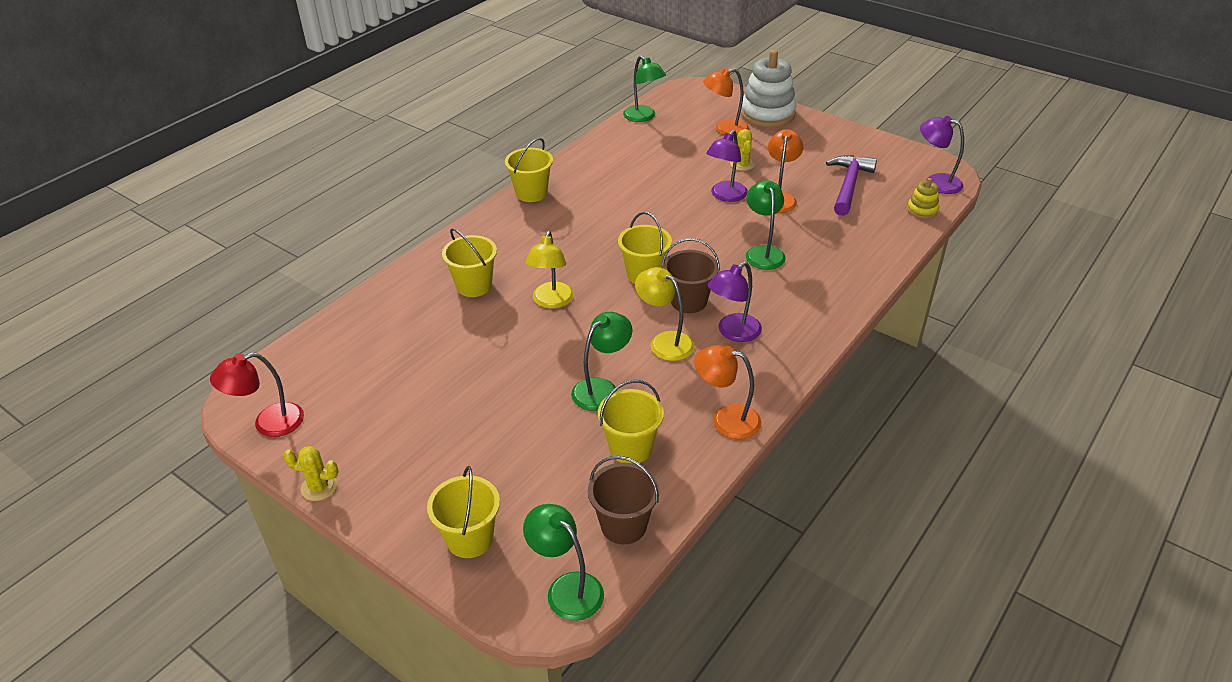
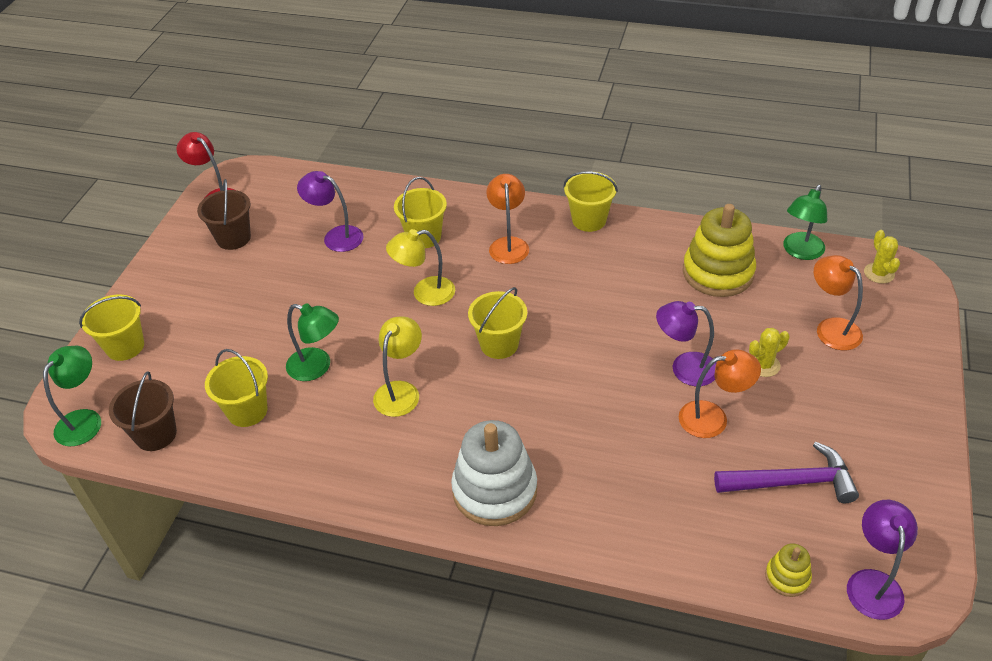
camera: 70 degrees right, 5 degrees up
yellow cactus [283,446,339,501] -> yellow cactus moved to [864,230,900,284]
brown bucket [662,238,720,313] -> brown bucket moved to [197,179,251,250]
orange lamp [694,345,761,439] -> orange lamp moved to [486,174,529,264]
purple lamp [708,262,762,342] -> purple lamp moved to [297,171,364,252]
white stacking toy [740,50,797,127] -> white stacking toy moved to [451,420,537,526]
green lamp [746,180,786,270] -> none
none -> yellow stacking toy [683,204,756,297]

